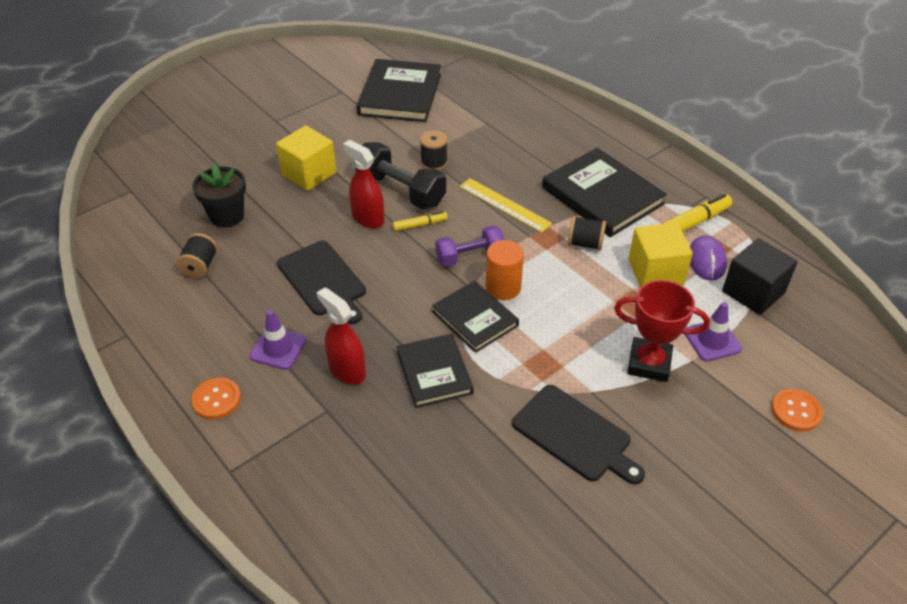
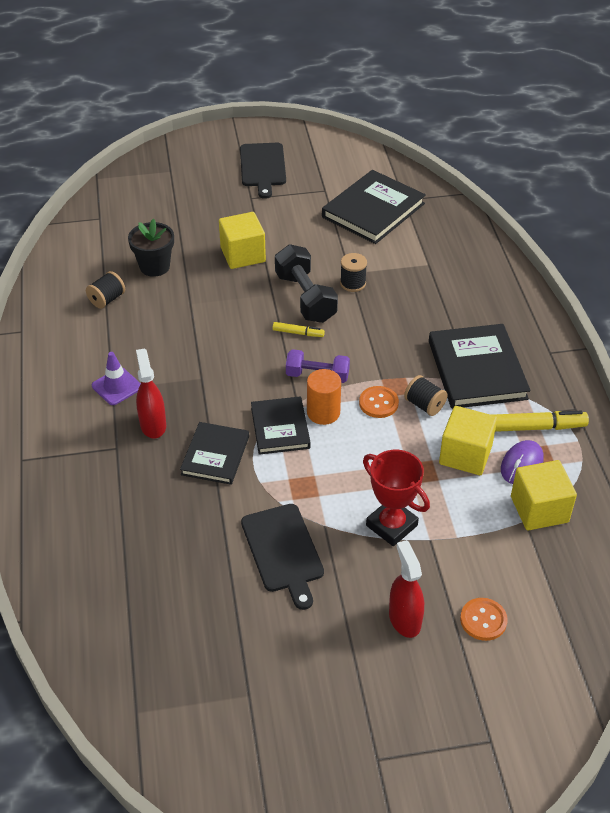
camera: 30 degrees right, 0 degrees up
orange button [192,378,241,420] -> orange button moved to [359,386,399,418]
black cutting board [277,241,366,324] -> black cutting board moved to [240,143,286,199]
red spray bottle [343,140,384,228] -> red spray bottle moved to [389,540,424,638]
yellow ruler [459,178,552,233] -> none
purple traffic cone [685,302,742,362] -> none
black cube [722,238,798,315] -> yellow cube [511,460,577,530]

